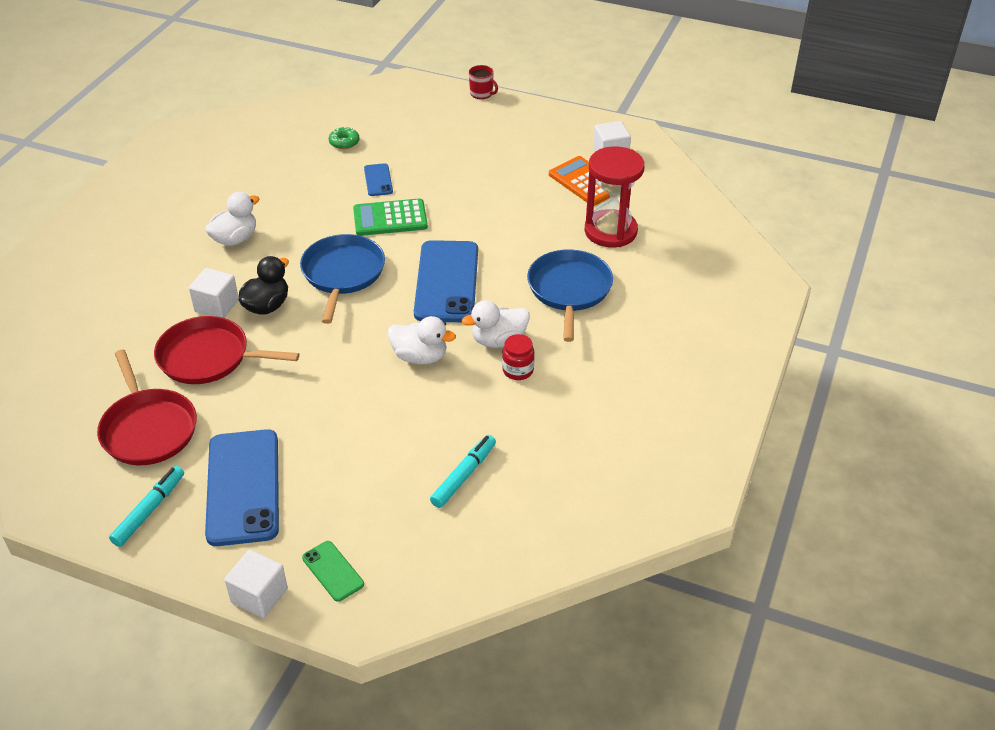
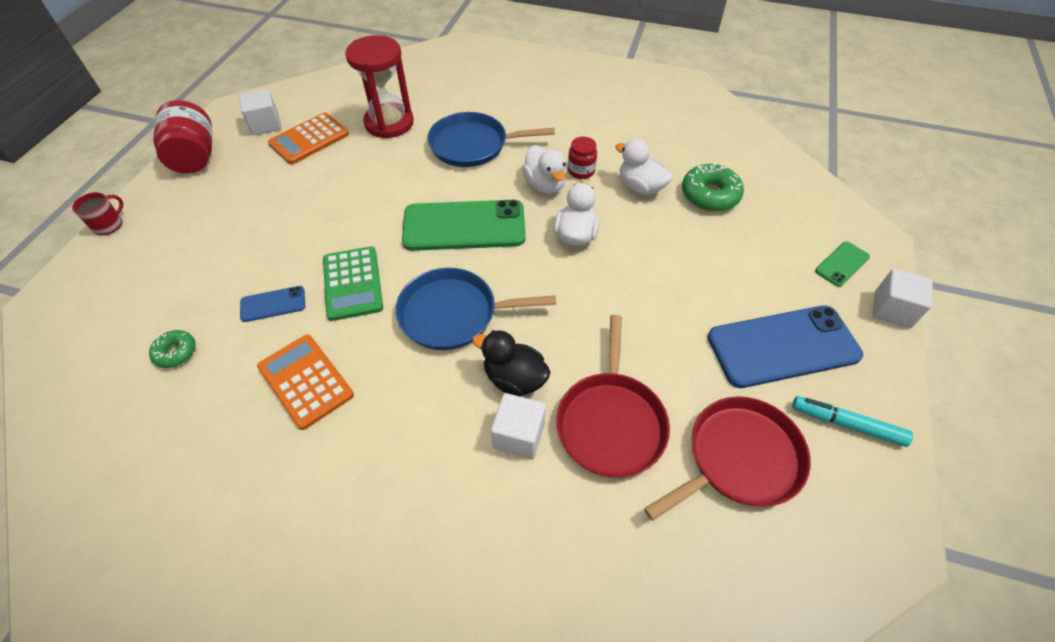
camera: 95 degrees left, 10 degrees up
white duck [205,192,260,246] -> white duck moved to [615,139,673,195]
blue phone [414,240,478,322] -> green phone [402,200,526,251]
turquoise marker [430,435,496,508] -> green donut [682,163,744,211]
none -> red jar [154,100,212,173]
none -> orange calculator [257,335,354,430]

